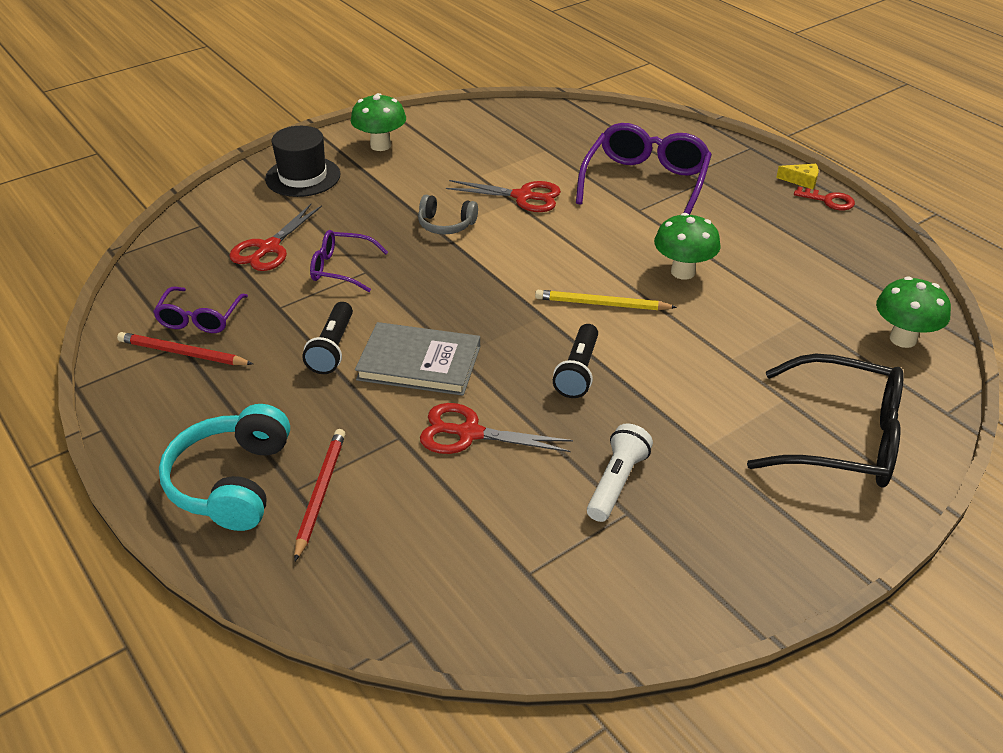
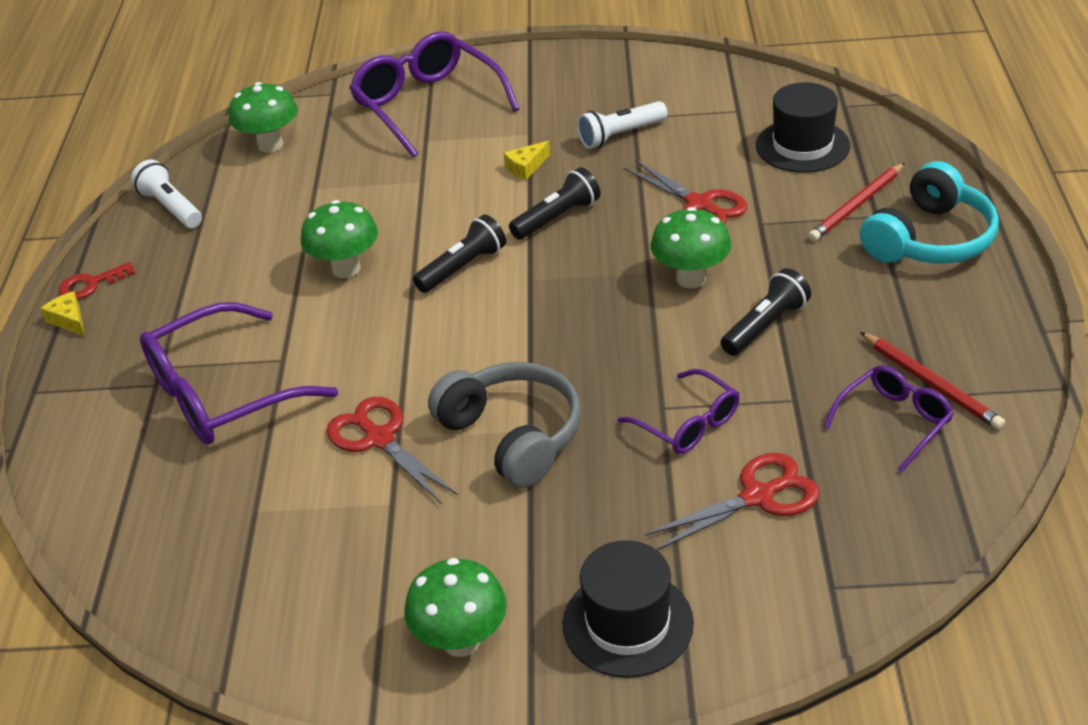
camera: 140 degrees left, 0 degrees up
grey book [355,322,480,396] -> green mushroom [651,207,731,288]
grey headphones [418,195,478,235] -> grey headphones [428,362,581,488], size x1.71
yellow pencil [535,290,677,310] -> black flashlight [413,214,506,293]
black glasses [747,354,903,488] -> purple glasses [349,31,520,158]
red key [794,187,855,210] -> red key turned 90 degrees counterclockwise [58,262,135,300]
none -> white flashlight [131,159,202,228]
none -> yellow cheese [504,141,550,180]
none -> black hat [756,82,850,173]

